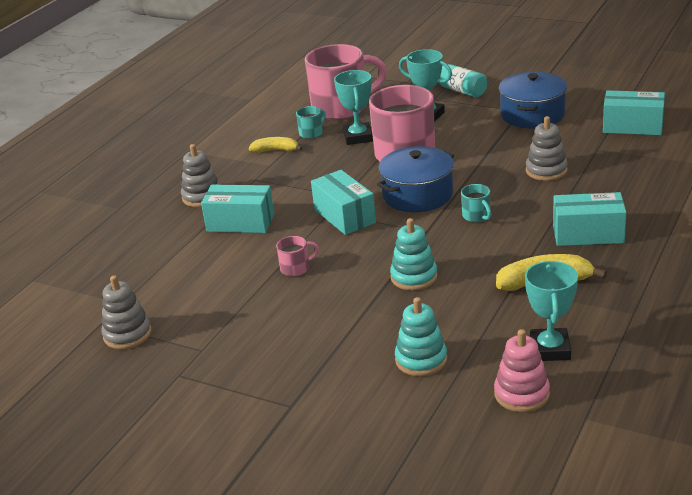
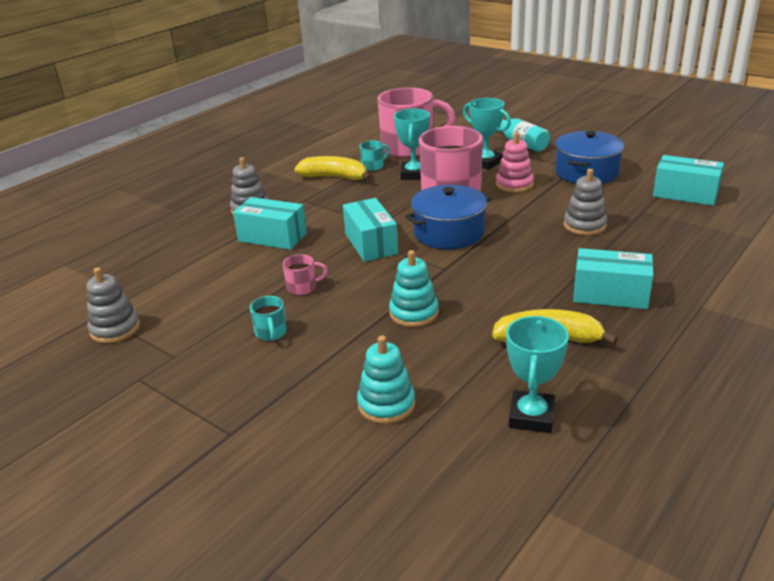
camera: 10 degrees right, 0 degrees up
yellow banana [249,137,303,153] -> yellow banana [294,156,372,180], size x1.59
turquoise mug [461,184,491,222] -> turquoise mug moved to [250,296,287,341]
pink stacking toy [494,329,550,412] -> pink stacking toy moved to [496,132,534,193]

